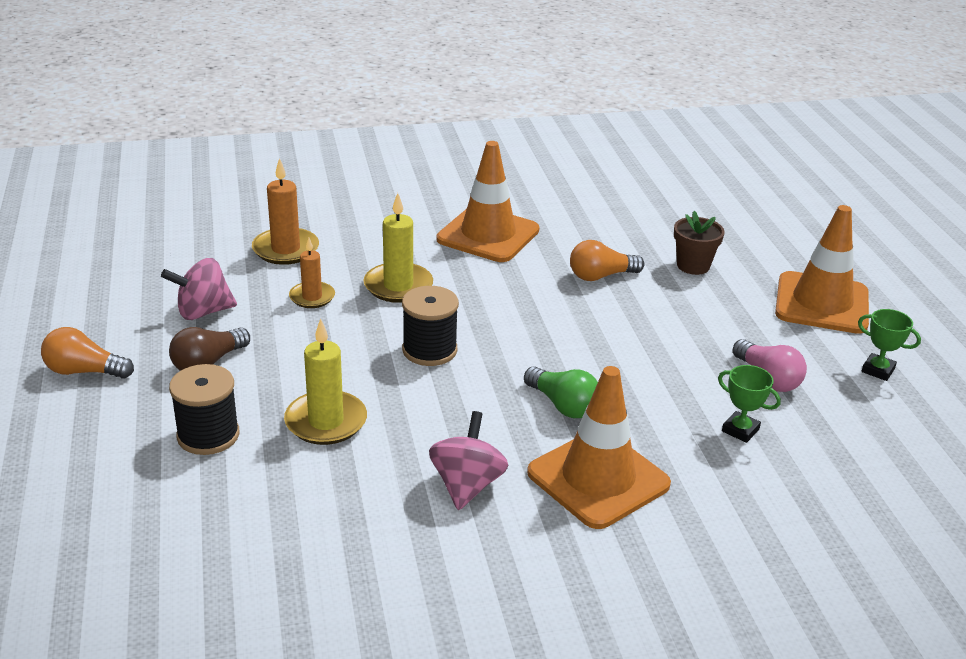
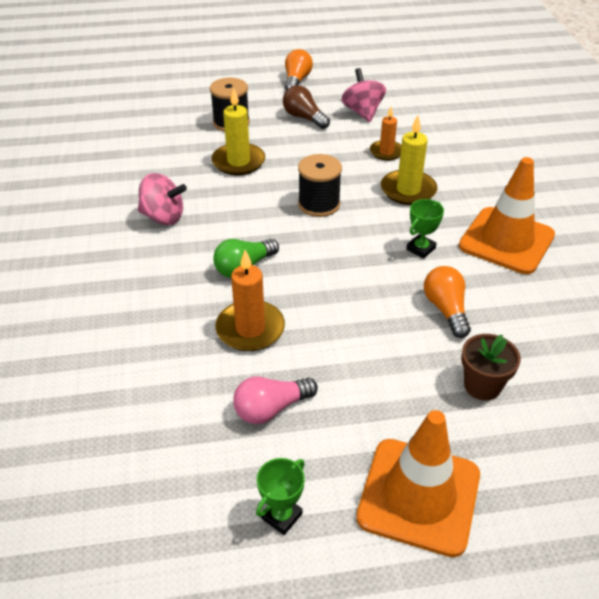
camera: 95 degrees right, 10 degrees up
orange candle [252,158,319,265] -> orange candle moved to [215,250,285,351]
orange traffic cone [527,366,671,529] -> none
green trophy [718,365,781,443] -> green trophy moved to [406,199,444,259]

